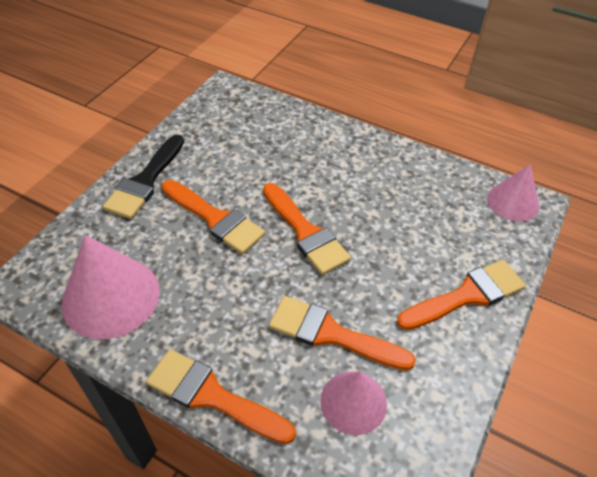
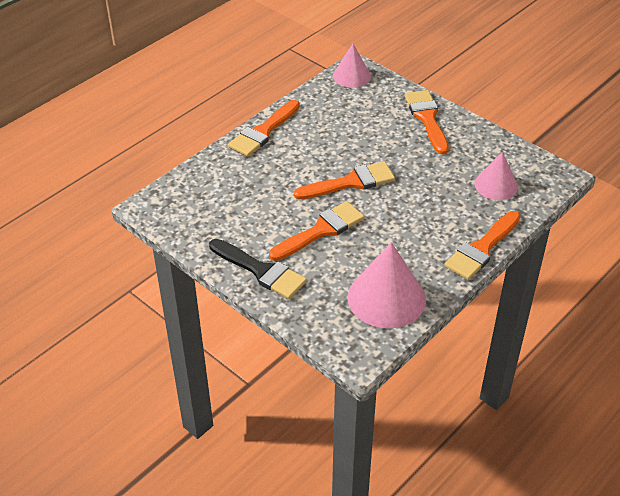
camera: 75 degrees left, 5 degrees down
orange brush [269,296,416,371] -> orange brush moved to [228,100,300,157]

